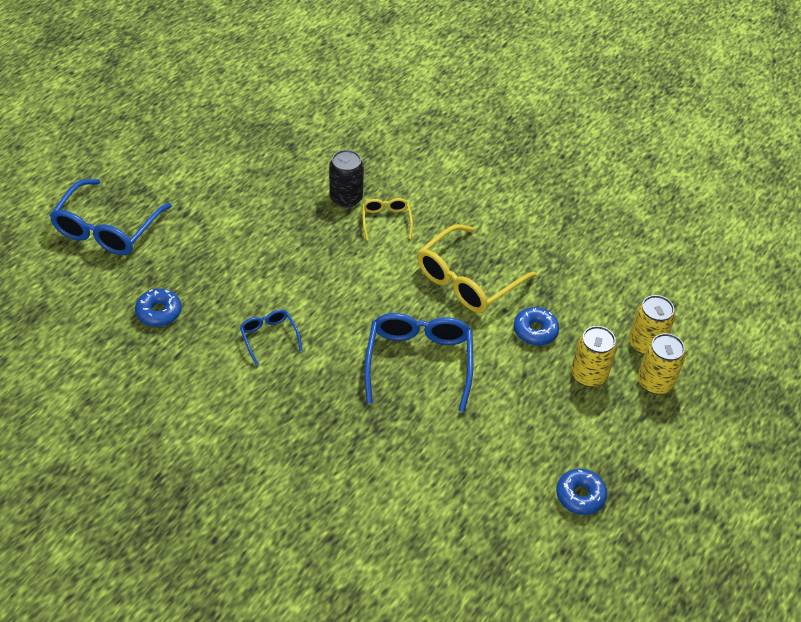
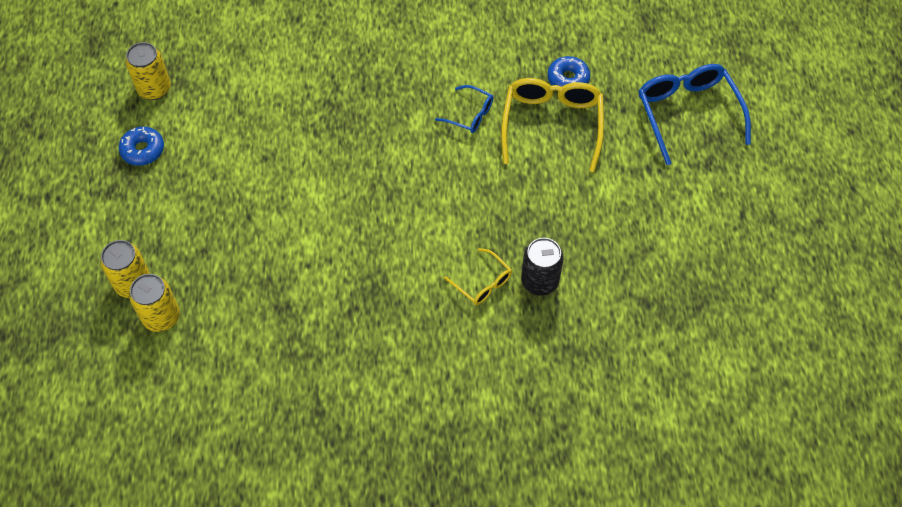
camera: 145 degrees right, 10 degrees up
blue glasses [364,313,473,412] -> none
yellow glasses [417,224,537,313] -> yellow glasses moved to [501,78,604,172]
blue donut [514,307,559,346] -> none
yellow can [571,326,617,387] -> yellow can moved to [126,42,171,100]

